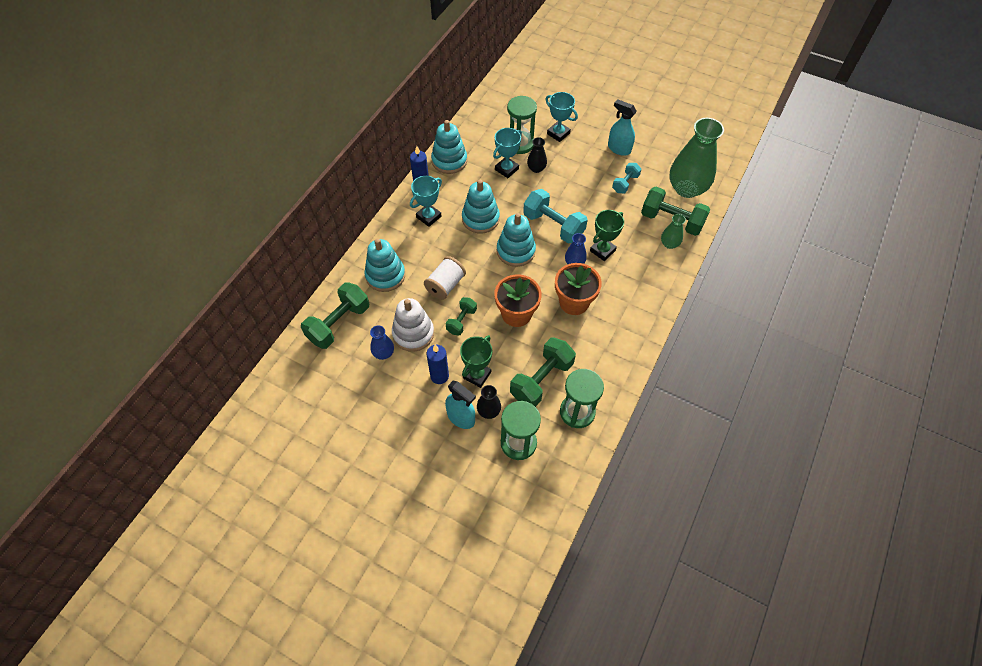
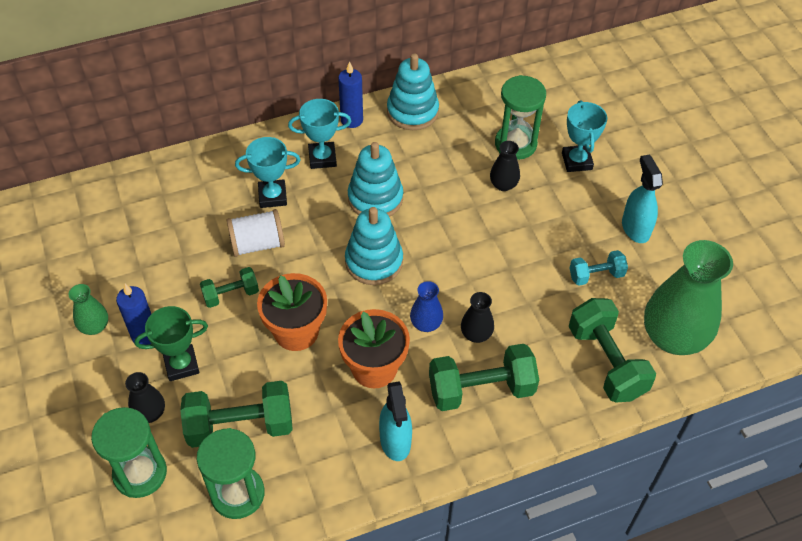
camera: 40 degrees right, 5 degrees down
green dumbbell [301,282,369,349] -> green dumbbell moved to [429,344,539,411]
turquoise stacking toy [364,238,405,292] -> none
blue vase [370,325,394,360] -> none
white stacking toy [392,298,434,352] -> none
turquoise spray bottle [445,381,476,429] -> turquoise spray bottle moved to [379,381,412,461]
turquoise trophy [493,128,522,178] -> turquoise trophy moved to [235,137,300,208]
turquoise dumbbell [523,189,588,244] -> none
green trophy [590,210,624,261] -> black vase [461,292,494,343]
green vase [661,214,686,249] -> green vase moved to [69,284,108,335]

